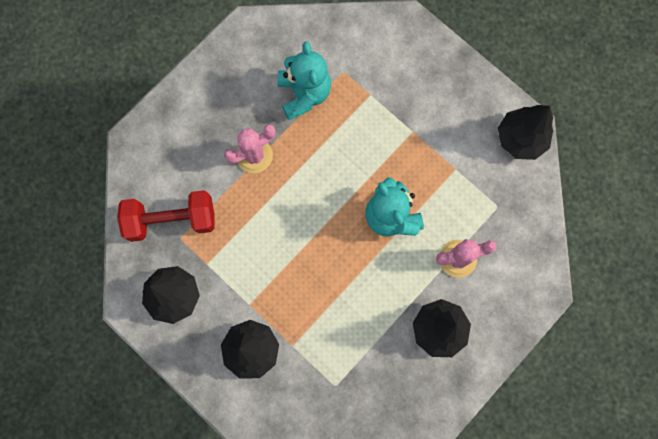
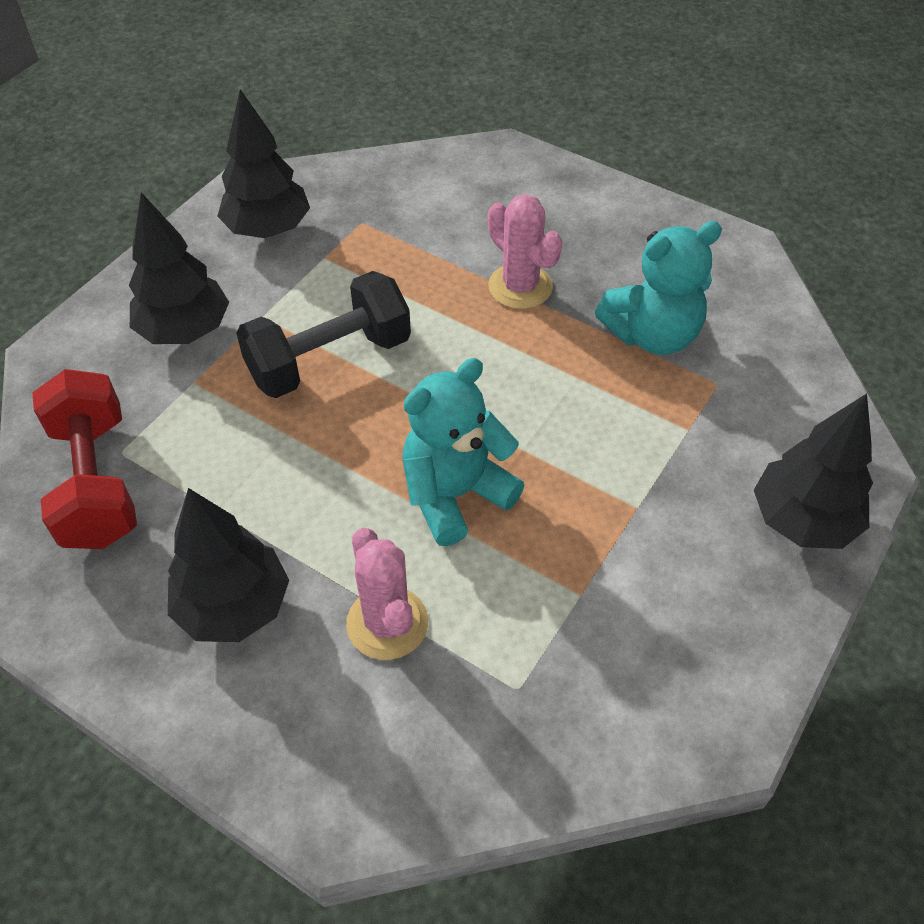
camera: 80 degrees right, 25 degrees down
red dumbbell [117,190,214,242] -> red dumbbell moved to [32,369,137,549]
black tree [498,105,553,160] -> black tree moved to [754,393,873,549]
none -> black dumbbell [236,271,411,398]

